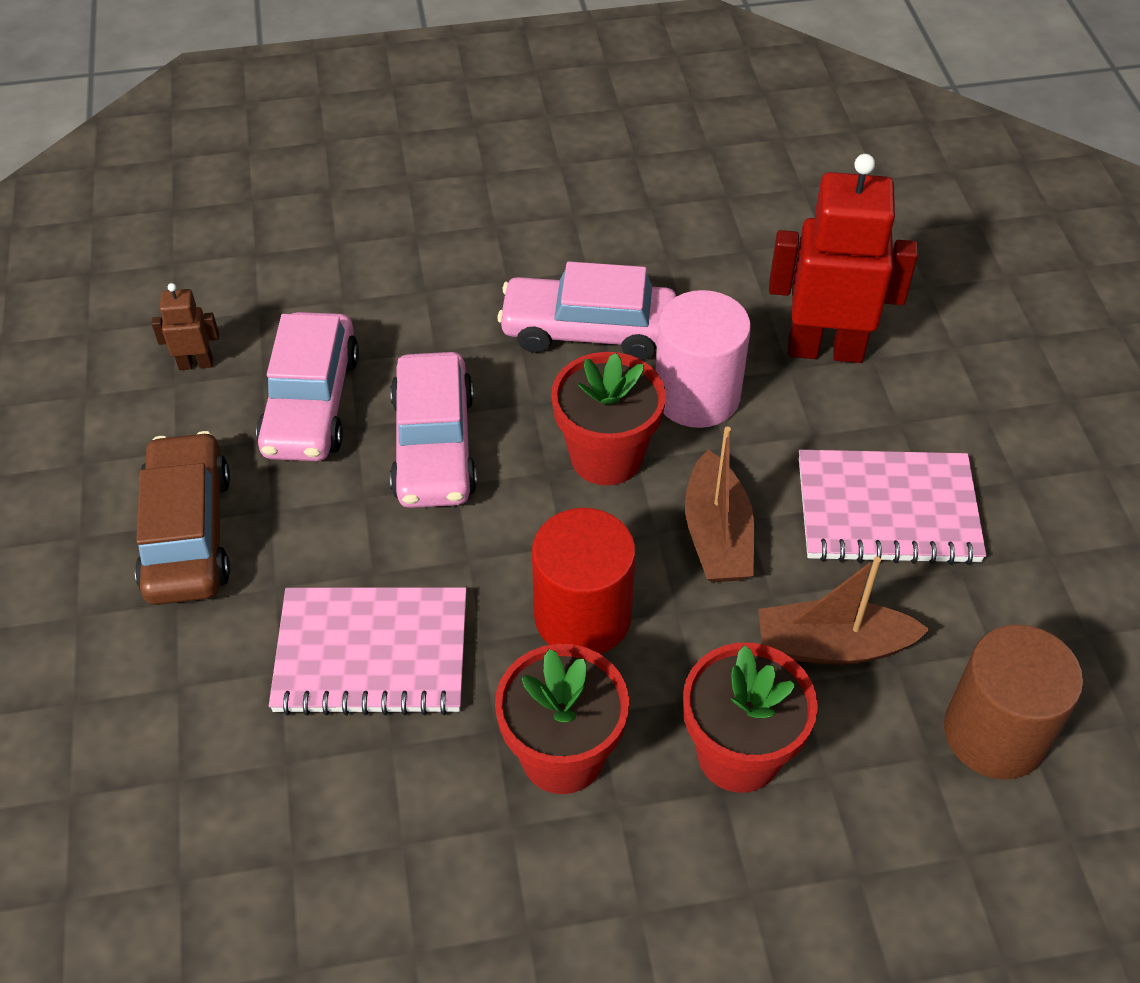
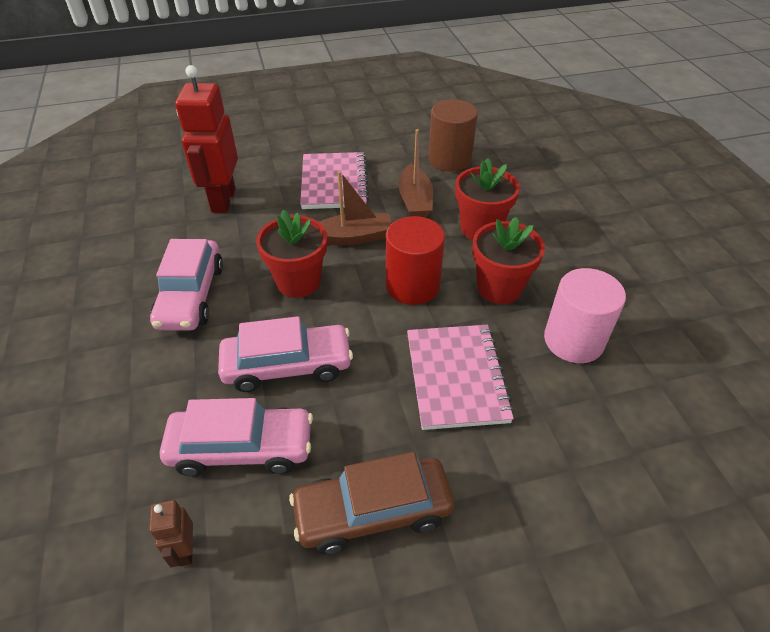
camera: 95 degrees left, 5 degrees down
pink cylinder [655,290,751,428] -> pink cylinder moved to [544,268,626,363]

